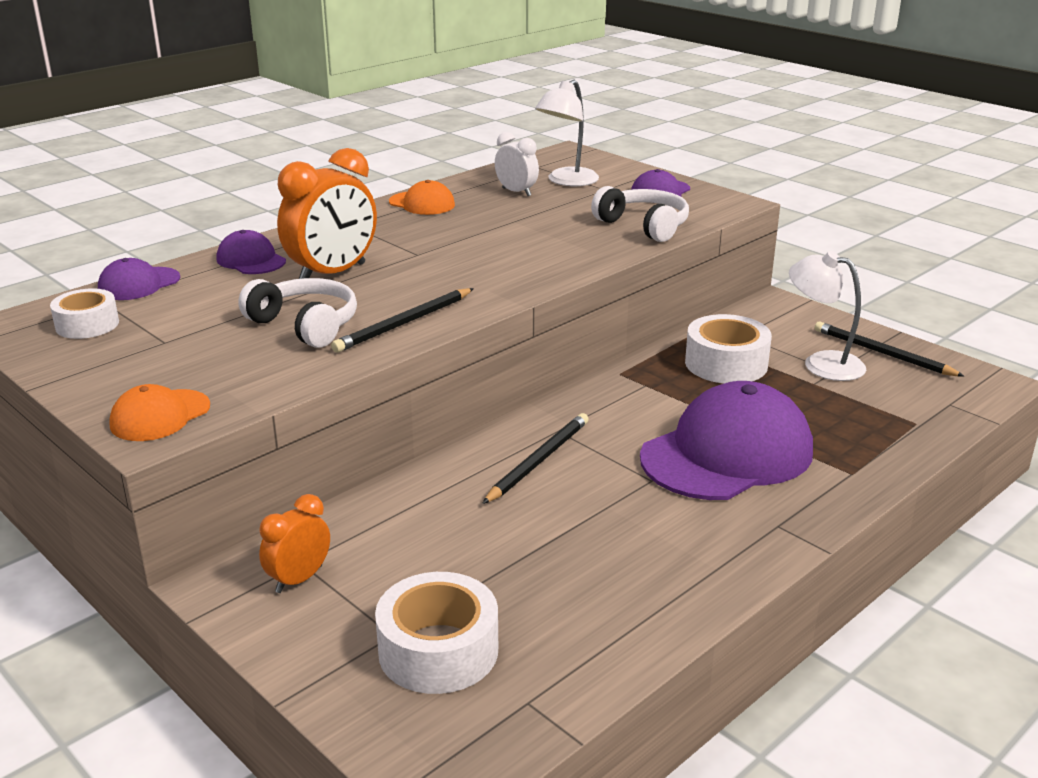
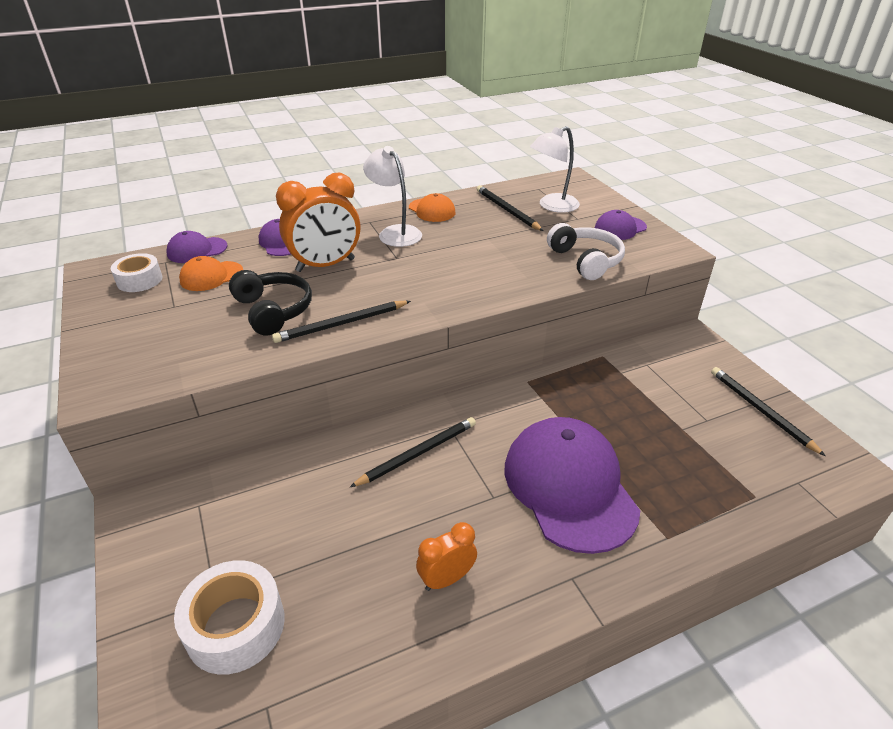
camera: 20 degrees right, 10 degrees up
orange cap [109,384,210,441] -> orange cap moved to [179,256,243,291]
white headphones [238,278,357,348] -> black headphones [229,270,312,336]
orange clock [259,494,330,593] -> orange clock moved to [416,522,477,591]
white clock [495,132,539,196] -> black pencil [477,185,544,231]
purple cap [640,381,813,500] -> purple cap turned 90 degrees counterclockwise [504,417,640,554]
white tape [685,314,772,384] -> none
white lamp [789,251,866,381] -> white lamp moved to [363,146,422,247]

